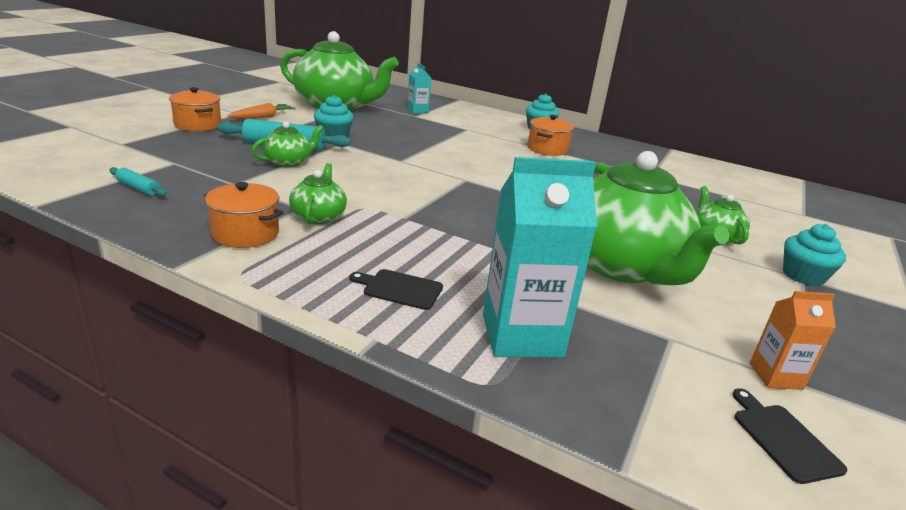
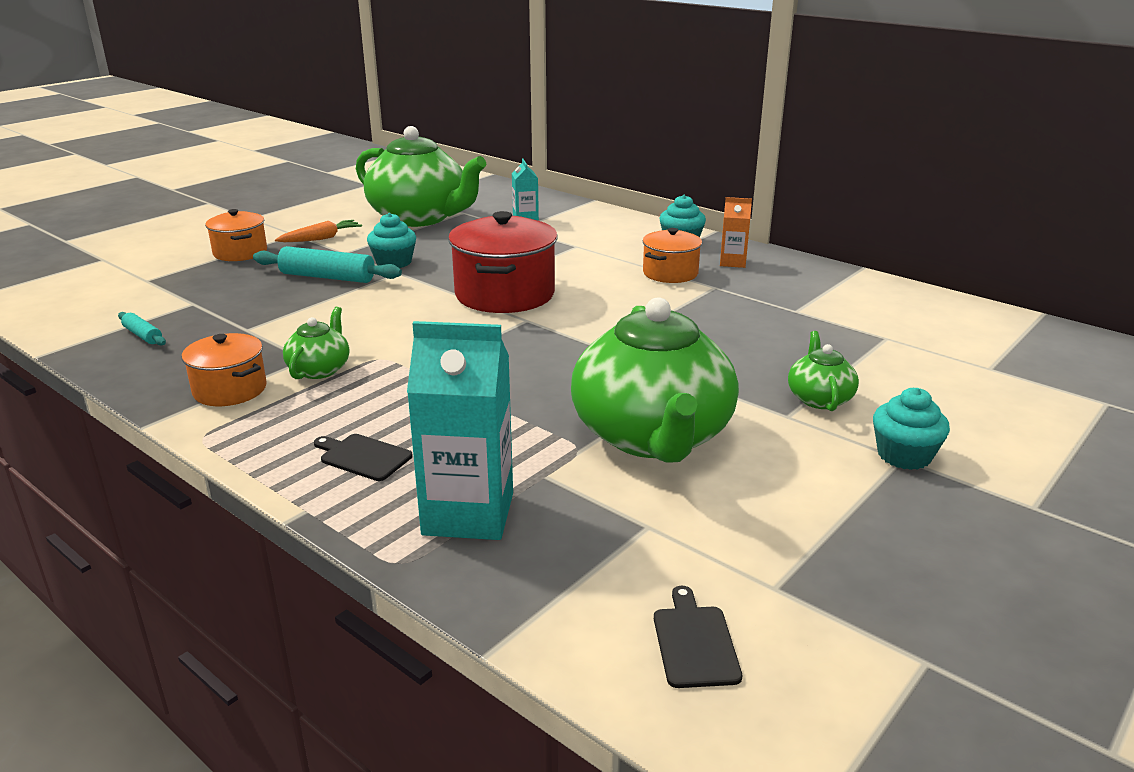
camera: 15 degrees right, 0 degrees up
green teapot [252,122,324,167] -> none
orange carton [750,291,836,390] -> orange carton moved to [720,197,752,268]
none -> red pot [448,211,557,313]

